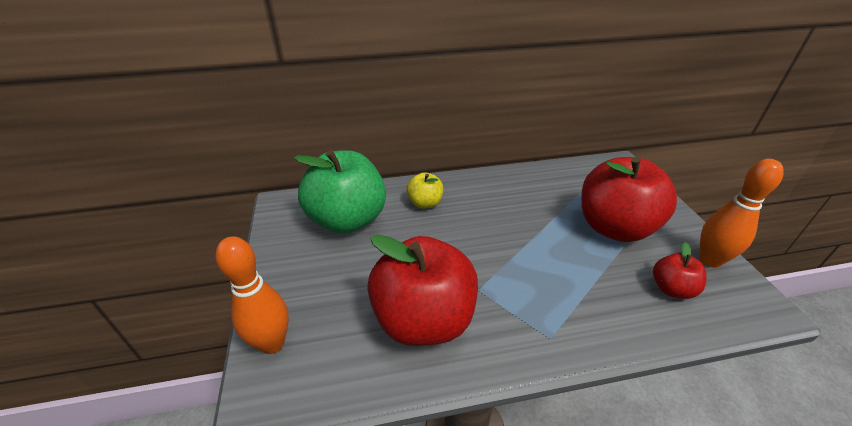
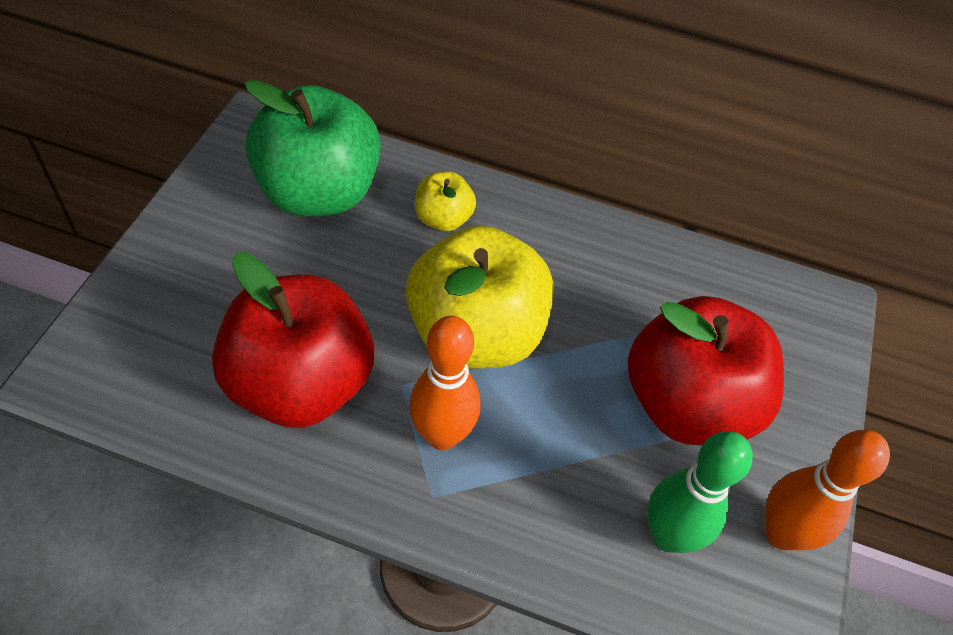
camera: 25 degrees right, 15 degrees up
orange bowling pin [216,237,289,354] -> orange bowling pin moved to [409,316,481,450]
red apple [653,242,707,299] -> green bowling pin [647,431,753,553]
none -> yellow apple [406,225,553,369]

